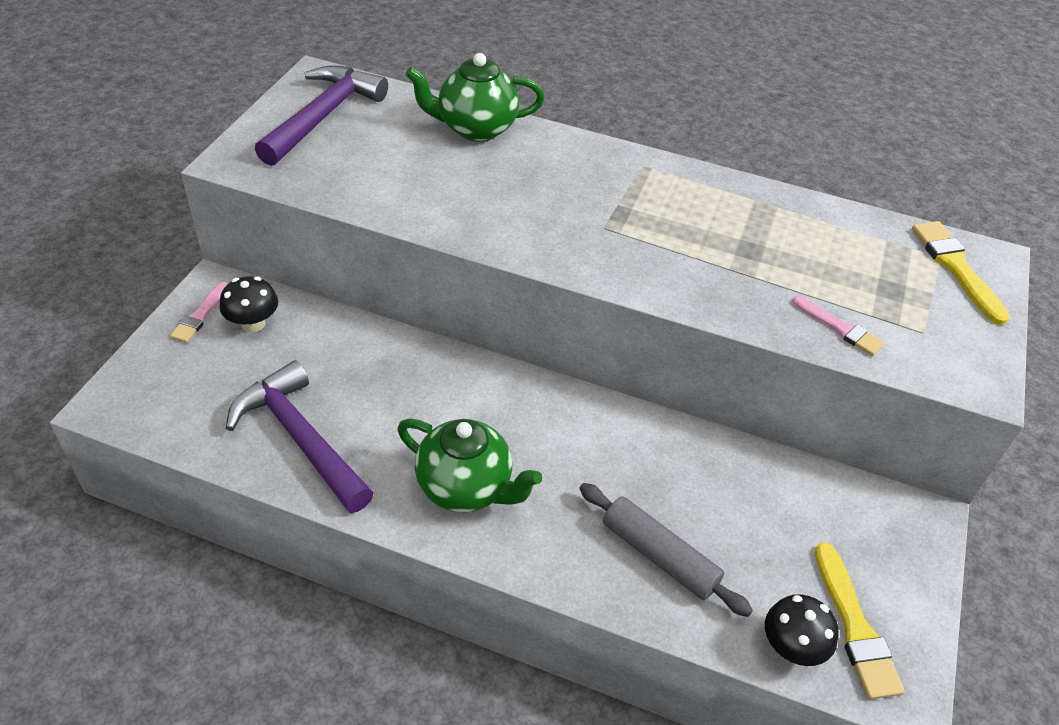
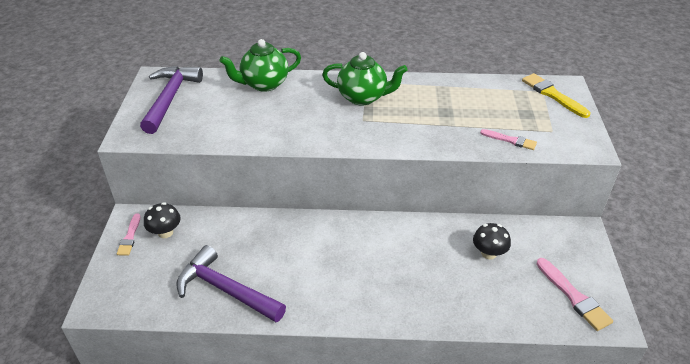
camera: 15 degrees left, 5 degrees down
green teapot [397,418,542,512] -> green teapot moved to [322,52,408,106]
grey rolling pin [579,483,753,617] -> none
black mushroom [765,594,839,666] -> black mushroom moved to [473,223,511,259]
yellow brush [815,542,905,700] -> pink brush [537,258,613,331]

